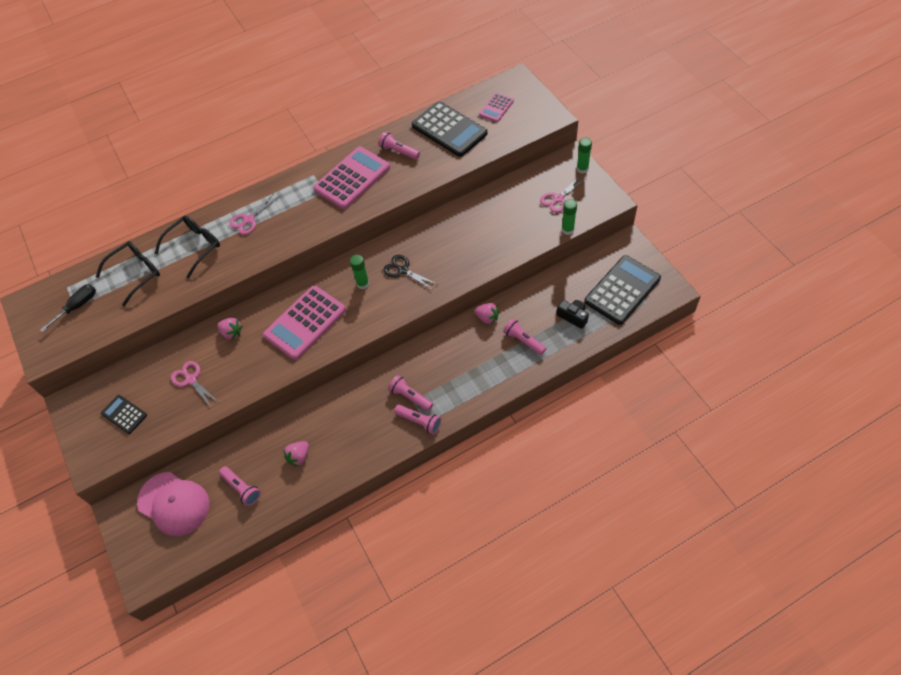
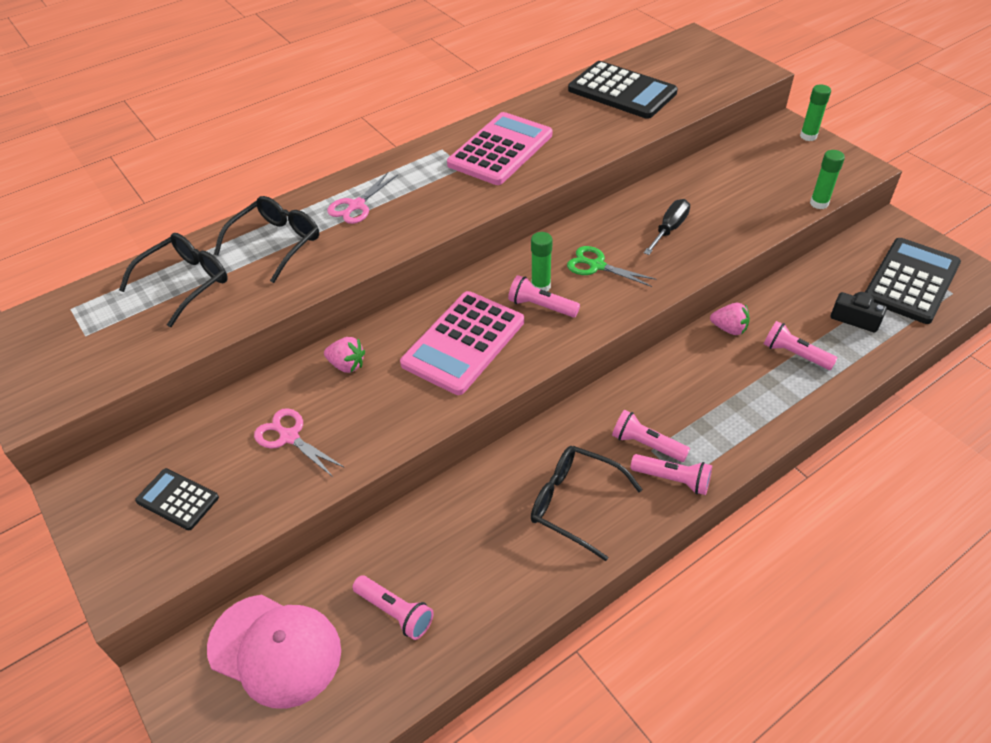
camera: 10 degrees left, 10 degrees down
black screwdriver [40,284,96,332] -> black screwdriver moved to [644,199,690,255]
pink strawberry [283,441,309,467] -> none
pink flashlight [378,132,420,160] -> pink flashlight moved to [508,275,580,317]
black scissors [383,255,438,290] -> green scissors [567,246,657,287]
pink calculator [479,93,514,122] -> none
pink scissors [540,175,586,213] -> none
none -> black glasses [531,446,643,561]

